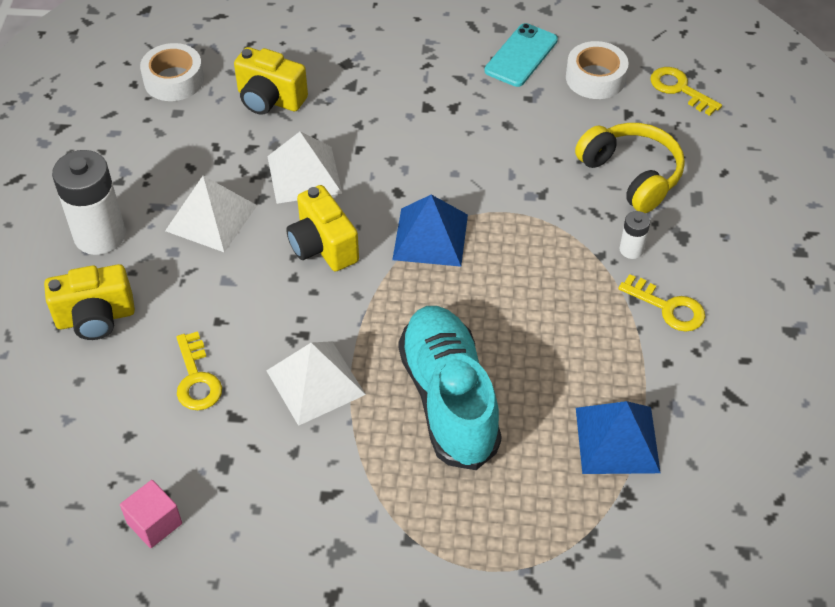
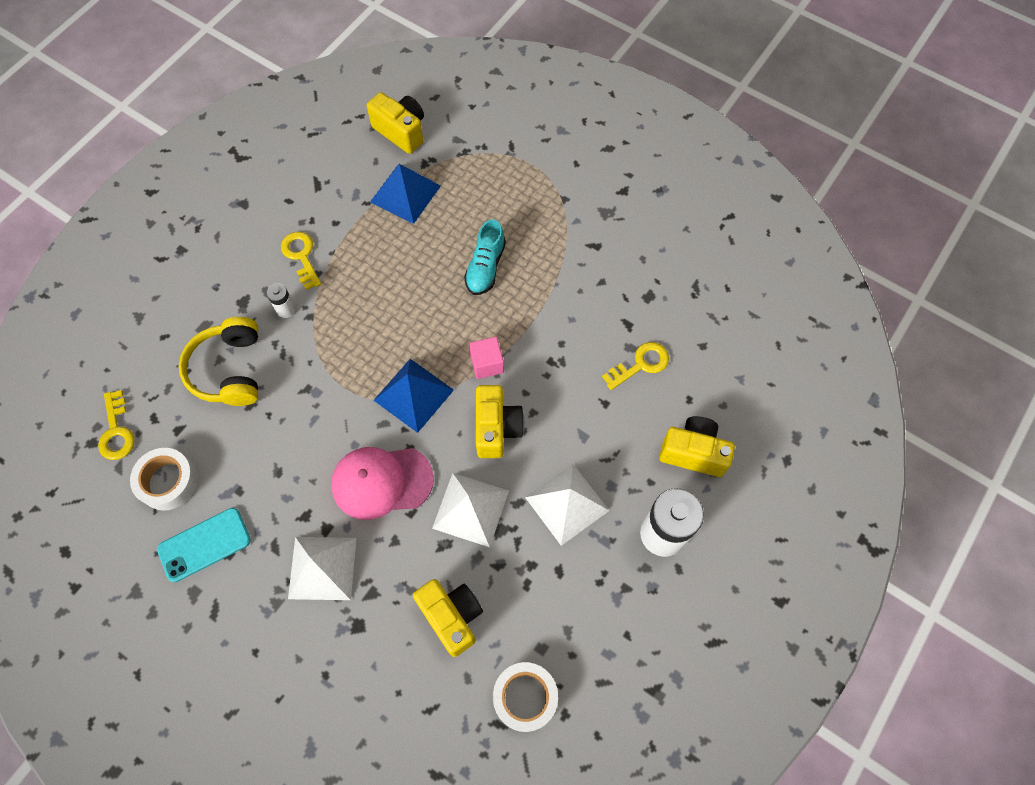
camera: 150 degrees left, 15 degrees up
pink cube [120,480,182,548] -> pink cube moved to [469,337,504,379]
yellow key [176,331,222,410] -> yellow key turned 45 degrees clockwise [602,342,669,390]
white pyramid [266,341,366,426] -> white pyramid moved to [288,537,356,600]
turquoise shoe [398,306,502,470] -> turquoise shoe [464,219,506,295], size x0.56
none -> pink cap [331,447,434,520]
none -> yellow camera [367,92,424,154]

